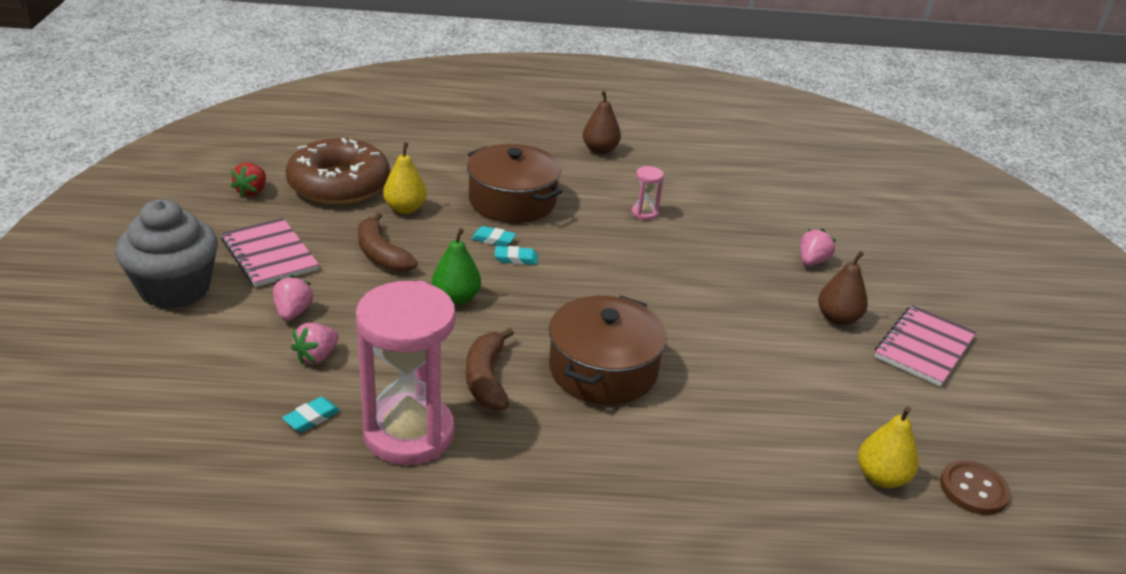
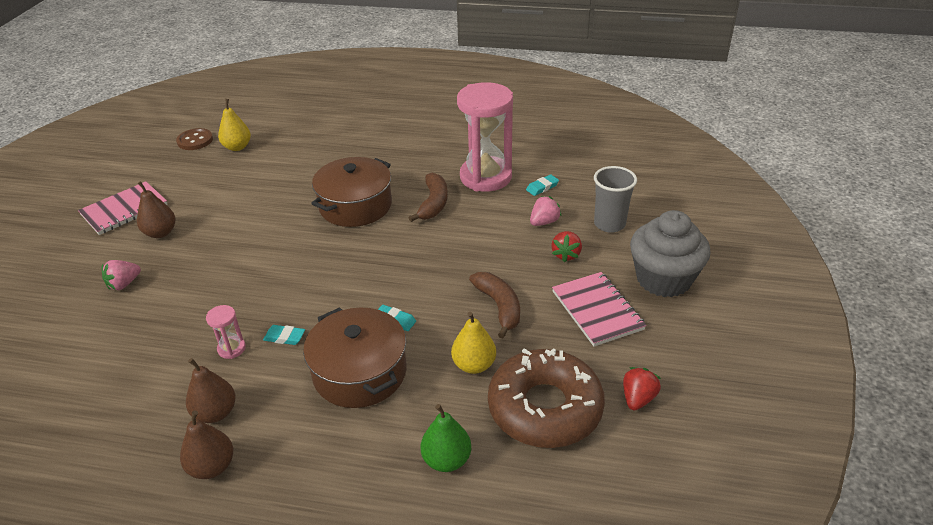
camera: 165 degrees left, 5 degrees up
pink strawberry [273,275,314,321] -> red strawberry [551,231,582,262]
green pear [432,228,481,305] -> green pear moved to [421,404,471,472]
turquoise eraser [494,246,538,265] -> turquoise eraser moved to [263,325,305,345]
none -> brown pear [186,358,236,423]
none -> grey cup [594,166,637,233]

